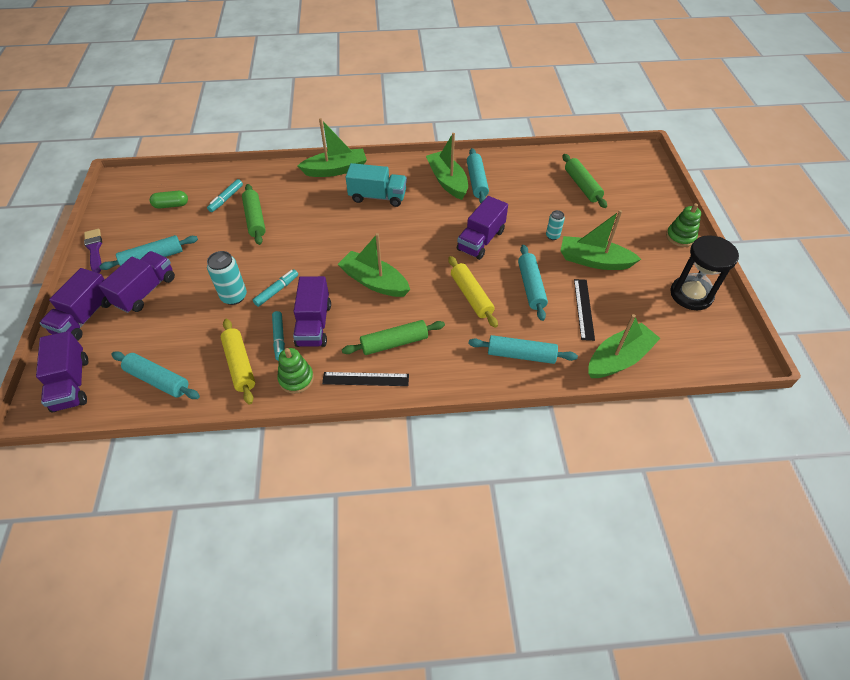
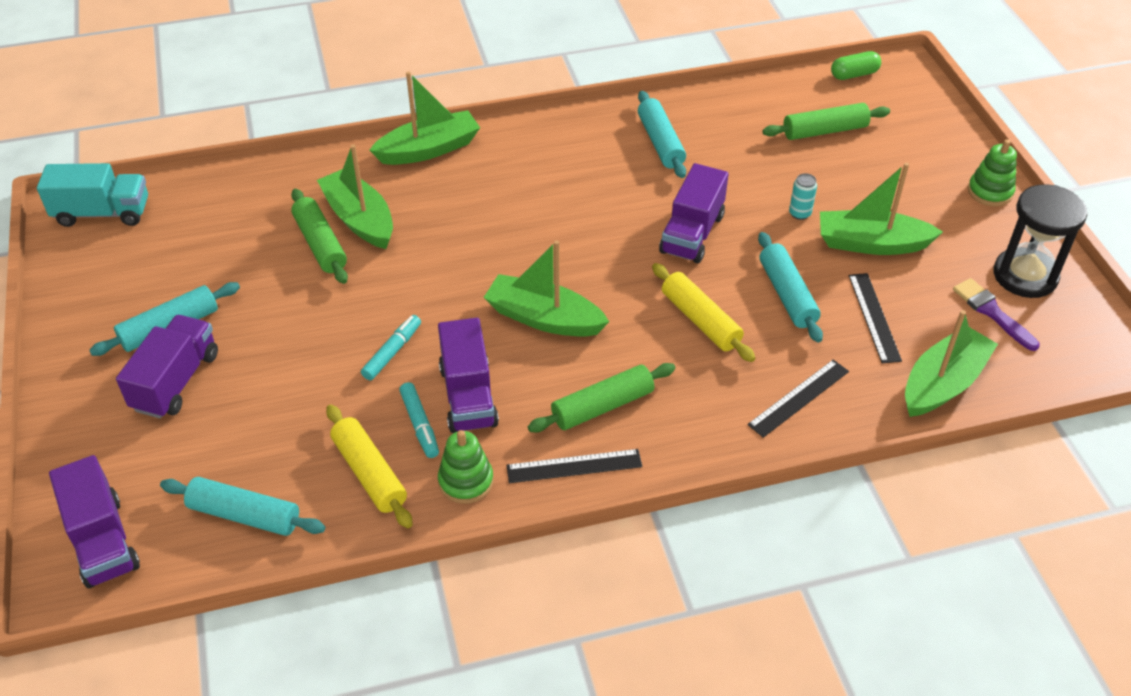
camera: 10 degrees left, 5 degrees down
purple truck [40,268,111,341] -> none
purple brush [84,229,102,273] -> purple brush moved to [953,278,1040,351]
green capsule [150,191,188,209] -> green capsule moved to [831,51,881,80]
turquoise marker [207,179,243,212] -> none
turquoise can [207,251,247,305] -> none
turquoise truck [346,163,407,207] -> turquoise truck moved to [37,163,148,227]
green boat [426,133,468,200] -> green boat moved to [317,144,393,249]
turquoise rolling pin [468,335,578,364] -> black ruler [747,360,849,438]
green rolling pin [563,154,607,208] -> green rolling pin turned 75 degrees counterclockwise [763,103,890,140]

